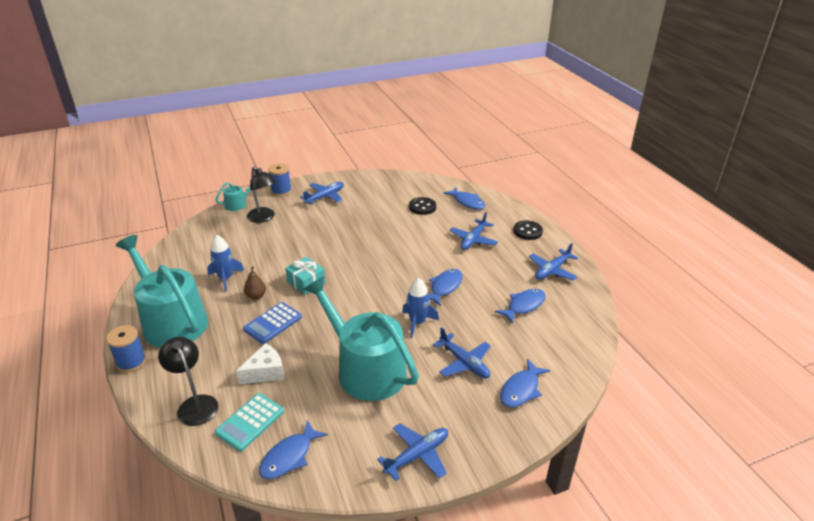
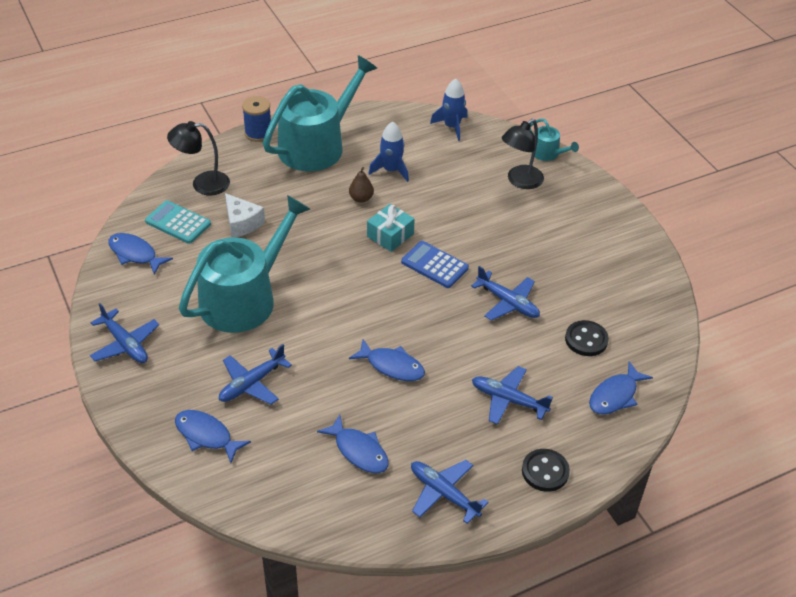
camera: 85 degrees right, 10 degrees up
black lamp [158,337,218,426] -> black lamp turned 150 degrees counterclockwise [167,121,230,196]
blue calculator [243,302,302,344] -> blue calculator moved to [401,241,469,288]
blue spool [268,163,292,196] -> none
blue plane [300,182,344,204] -> blue plane moved to [471,266,540,321]
blue rocket [402,278,439,338] -> blue rocket moved to [430,79,467,141]

